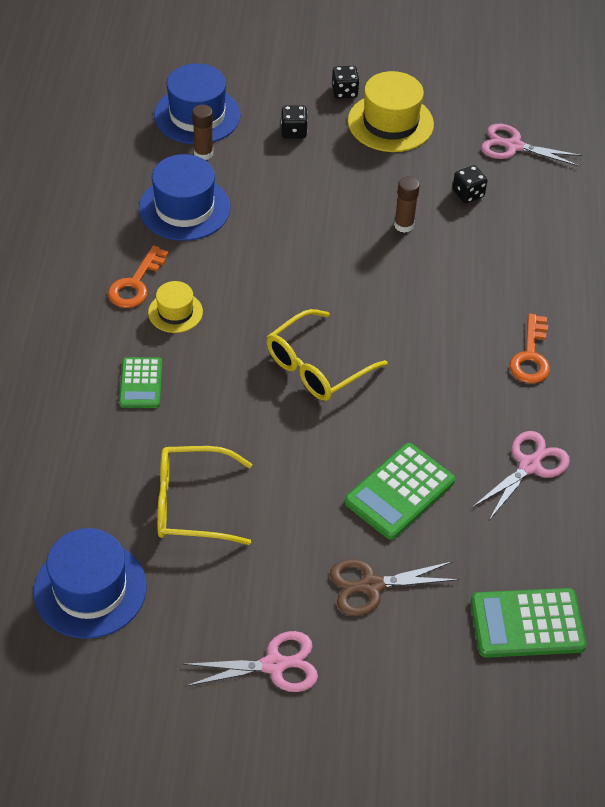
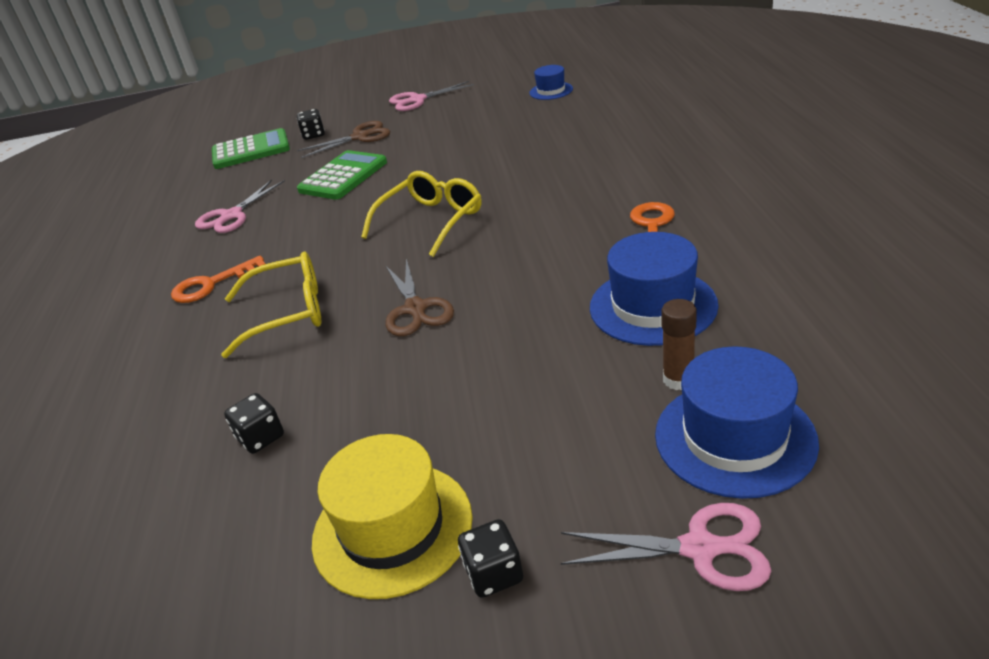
camera: 175 degrees right, 15 degrees down
blue hat [33,528,147,639] -> blue hat [529,65,573,100], size x0.56
green calculator [119,357,162,408] -> none
yellow hat [148,281,203,333] -> none
yellow glasses [157,446,252,545] -> yellow glasses moved to [221,252,321,358]
black dice [281,105,308,139] -> black dice moved to [297,109,325,140]
brown glue stick [394,176,420,233] -> none
pink scissors [481,124,583,167] -> pink scissors moved to [561,503,771,591]
orange key [510,314,550,383] -> orange key turned 120 degrees counterclockwise [171,256,266,303]
none -> brown scissors [386,259,454,336]

